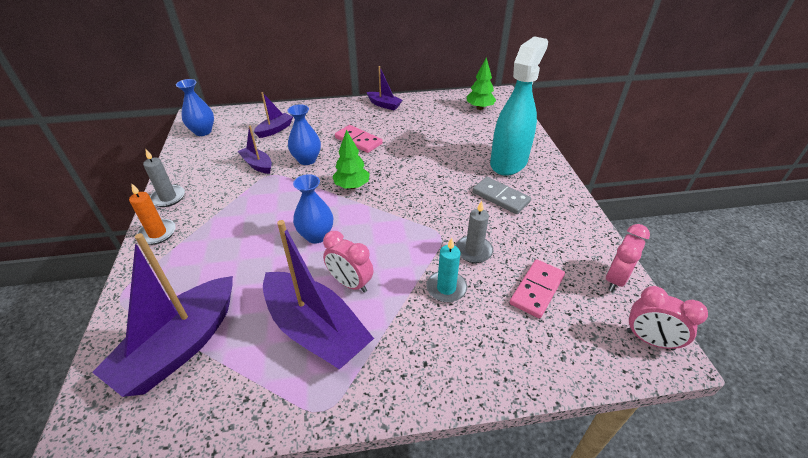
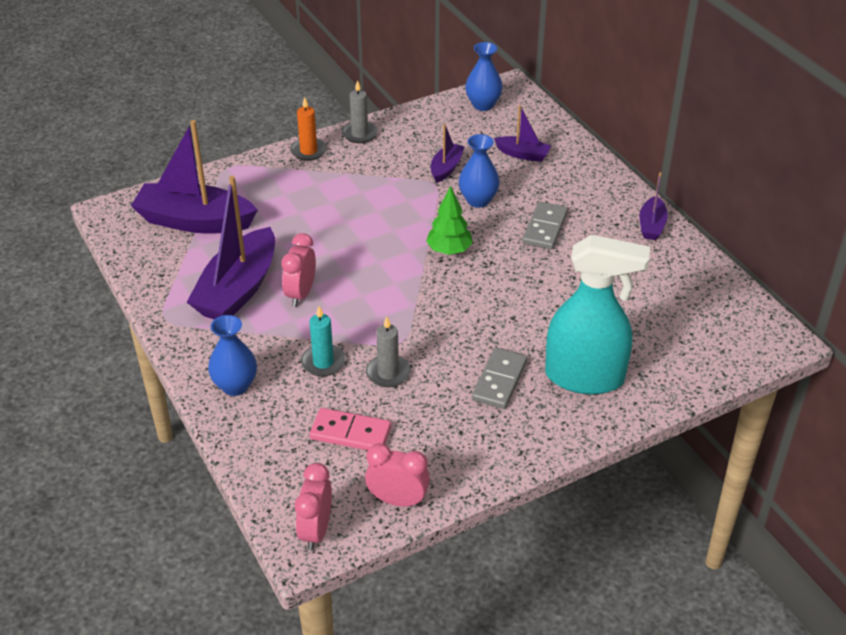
camera: 70 degrees right, 0 degrees up
blue vase [293,174,333,244] -> blue vase moved to [208,315,257,396]
pink domino [335,125,383,153] -> grey domino [522,201,568,250]
green tree [467,57,496,110] -> none

